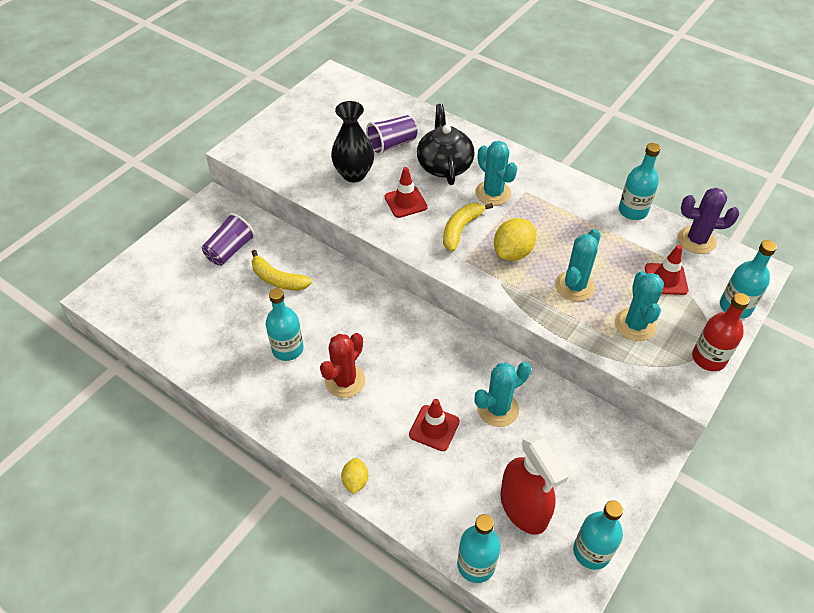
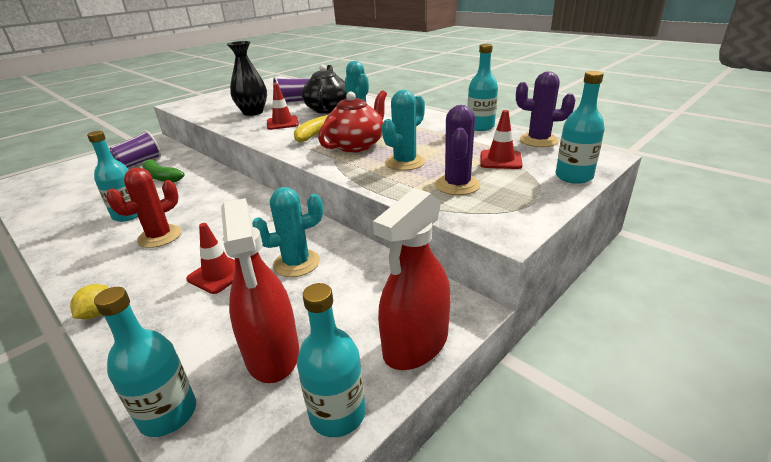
camera: 10 degrees right, 20 degrees down
yellow banana [252,250,312,291] -> green banana [142,158,185,182]
yellow lemon [494,218,536,261] -> red teapot [318,90,387,152]
turquoise cactus [615,271,664,341] -> purple cactus [435,105,481,195]
red bottle [692,293,750,371] -> none
none -> red spray bottle [373,188,451,370]

